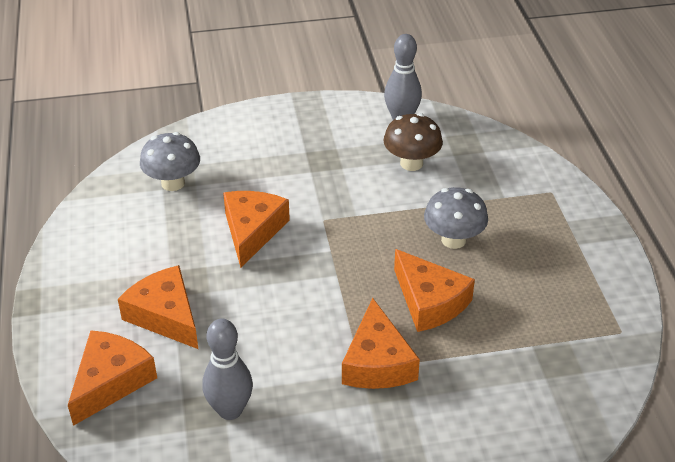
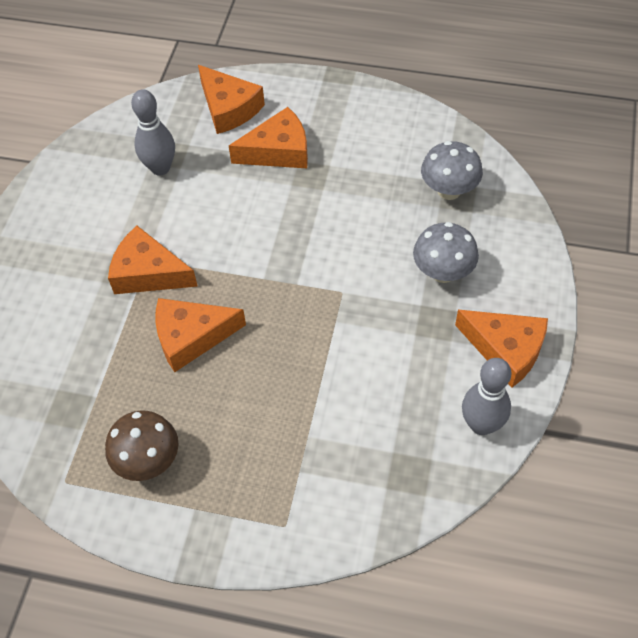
camera: 115 degrees right, 15 degrees up
orange cheese [223,191,290,268] -> orange cheese moved to [455,310,548,388]
brown mushroom [383,113,443,171] -> brown mushroom moved to [105,410,179,481]
grey mushroom [424,187,488,249] -> grey mushroom moved to [413,222,479,283]

